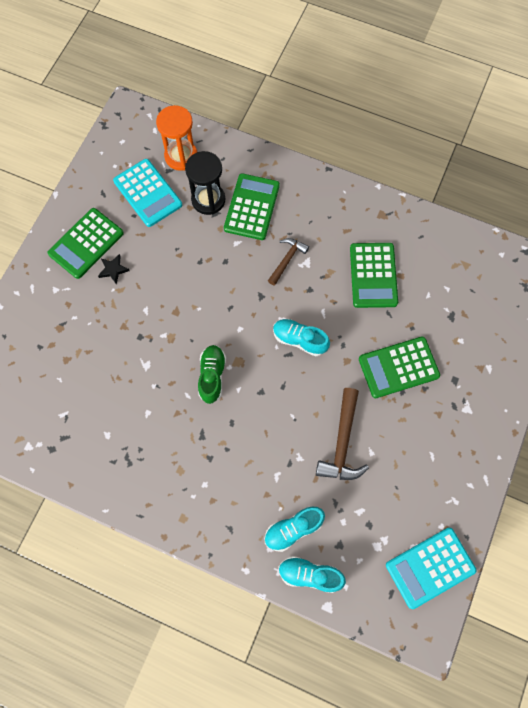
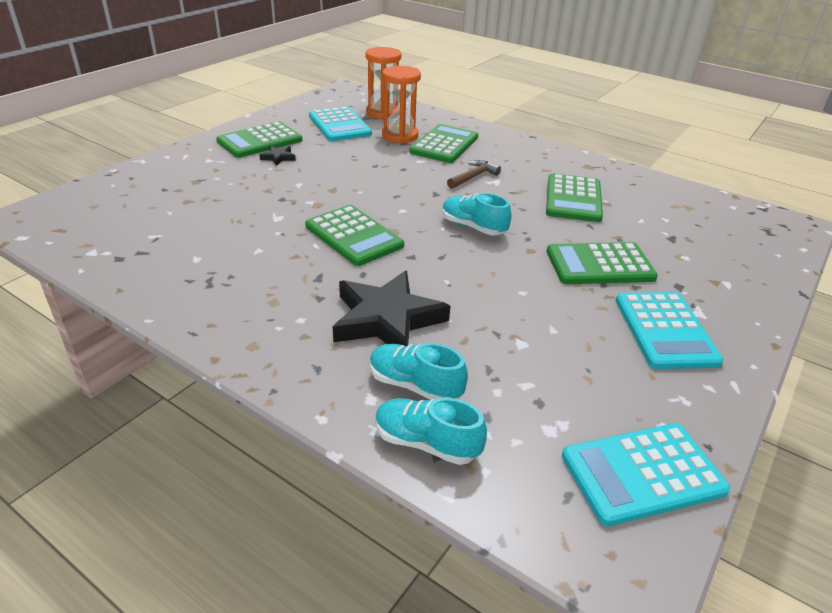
camera: 10 degrees right, 35 degrees down
black hourglass [185,151,225,215] -> orange hourglass [382,66,421,143]
green shoe [198,345,226,404] -> green calculator [305,205,404,266]
turquoise shoe [264,507,325,552] -> turquoise shoe turned 45 degrees clockwise [370,343,468,400]
brown hammer [316,388,369,480] -> none
none -> black star [333,271,450,346]
none -> turquoise calculator [615,292,724,369]

